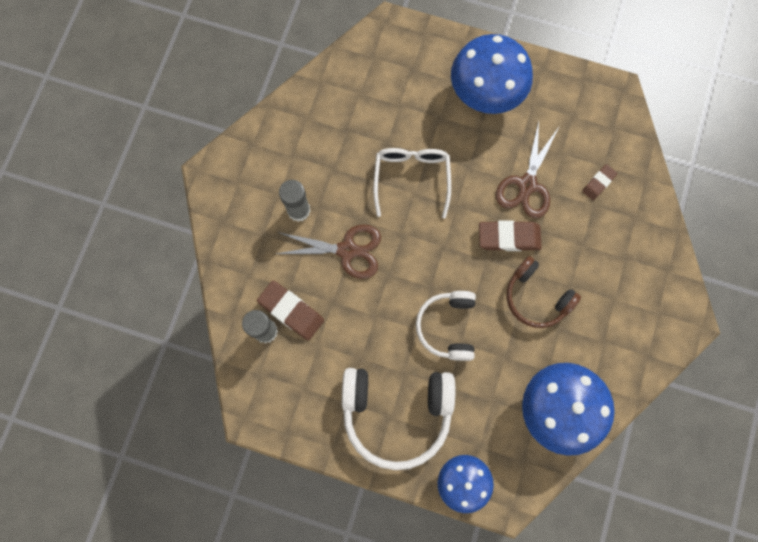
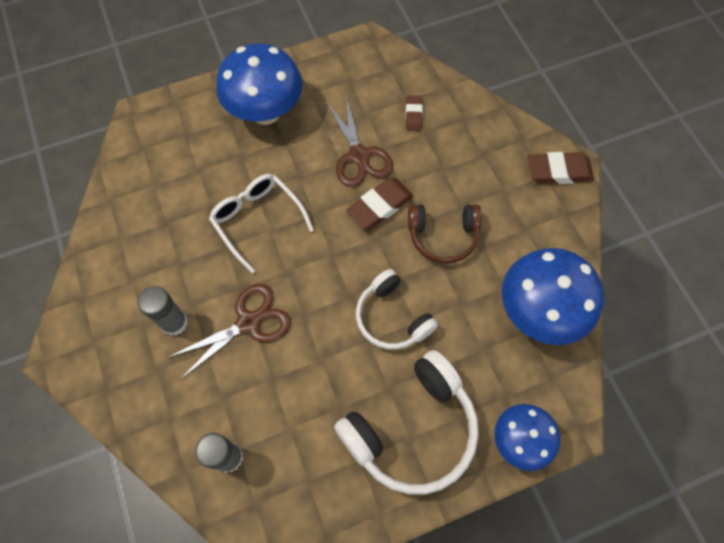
camera: 40 degrees left, 10 degrees down
brown eraser [257,281,324,340] -> brown eraser moved to [528,152,594,184]

